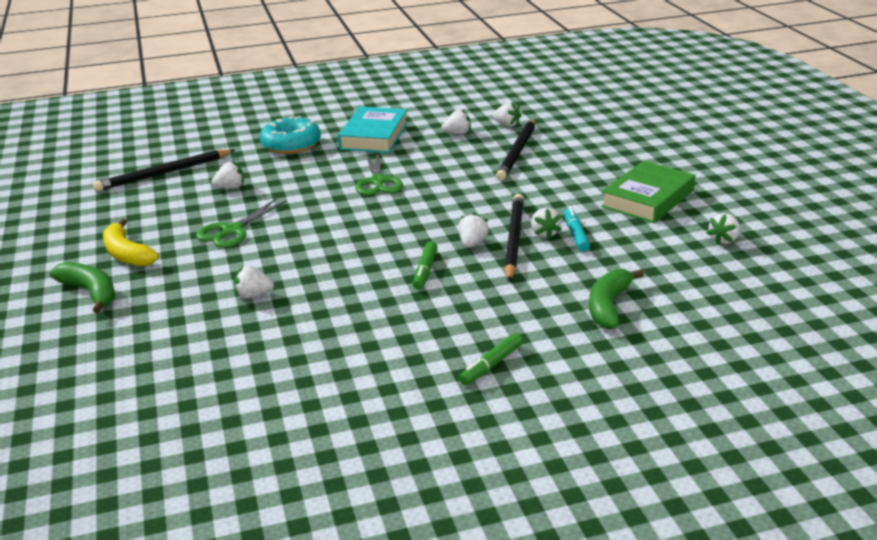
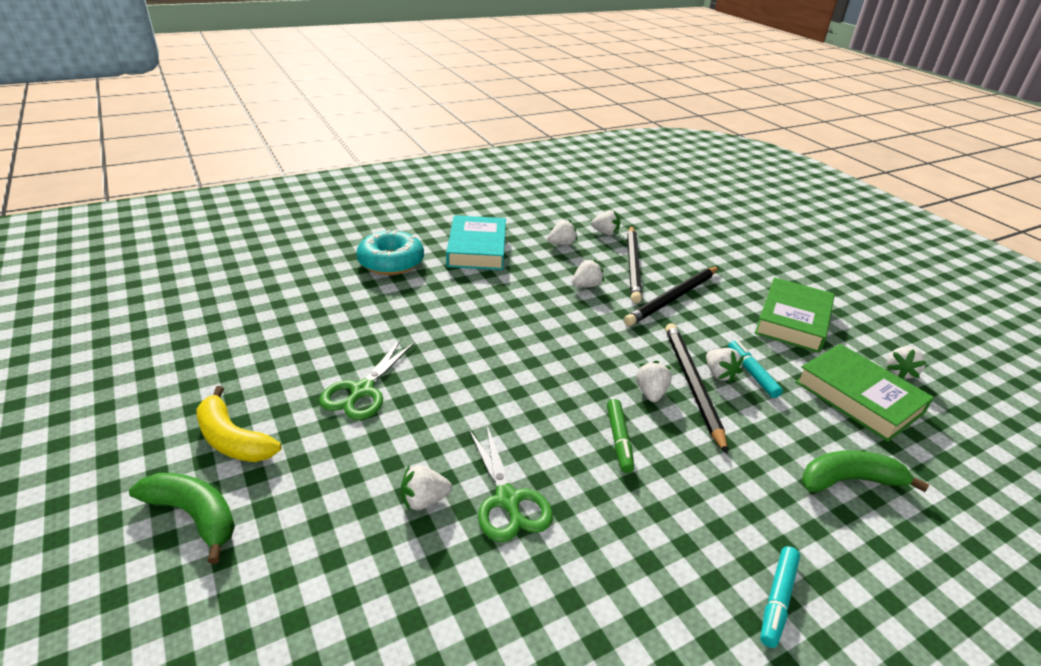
camera: 15 degrees left, 5 degrees up
black pencil [93,149,235,192] -> black pencil moved to [624,267,719,326]
white strawberry [211,161,244,189] -> white strawberry moved to [572,259,604,288]
green scissors [355,151,403,195] -> green scissors moved to [469,424,553,542]
green marker [459,333,523,385] -> turquoise marker [760,546,800,648]
green banana [589,269,644,329] -> green banana turned 75 degrees clockwise [802,450,929,492]
none -> green book [795,344,934,442]

